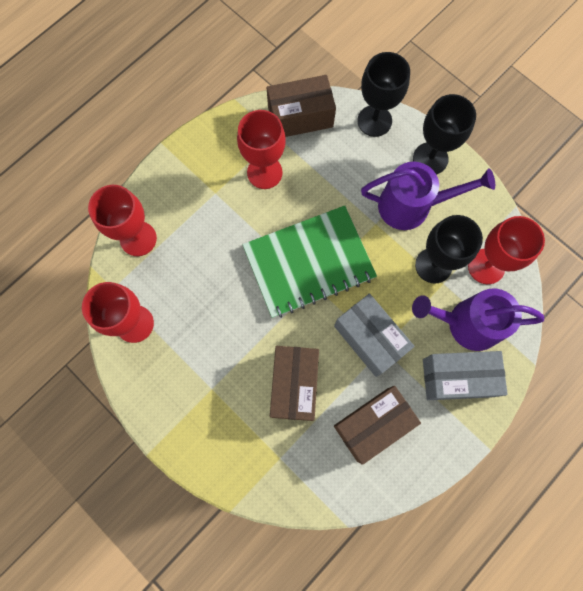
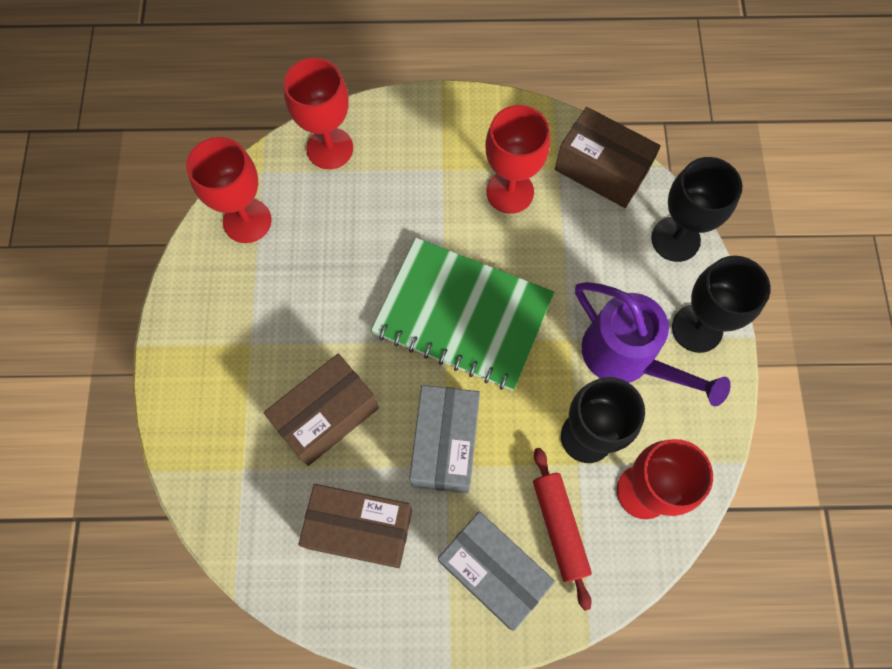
camera: 45 degrees right, 5 degrees down
purple watering can [412,288,544,351] -> red rolling pin [533,448,592,611]

